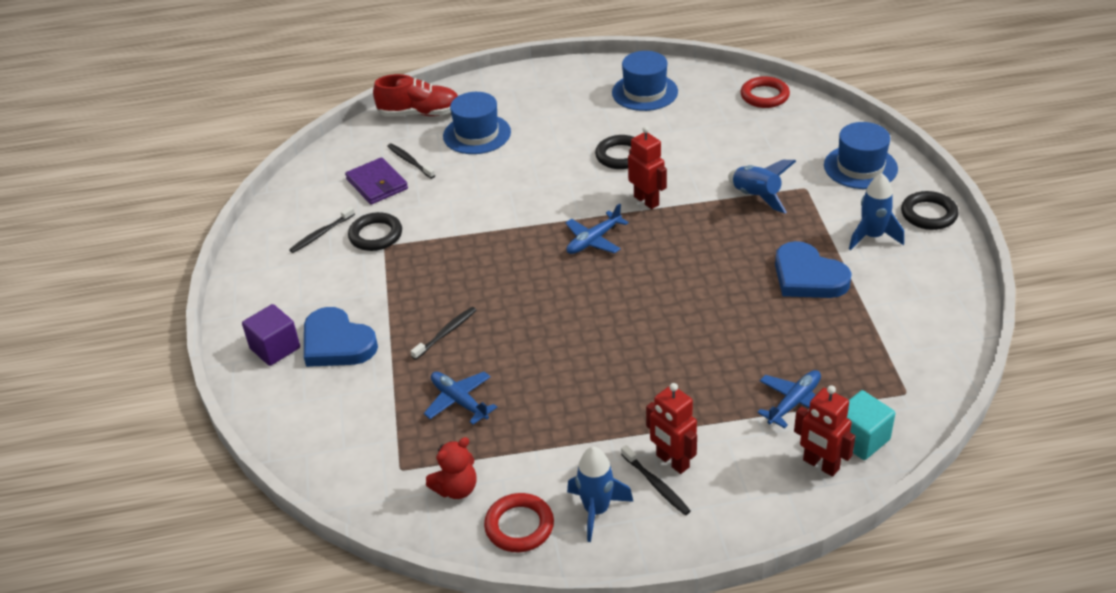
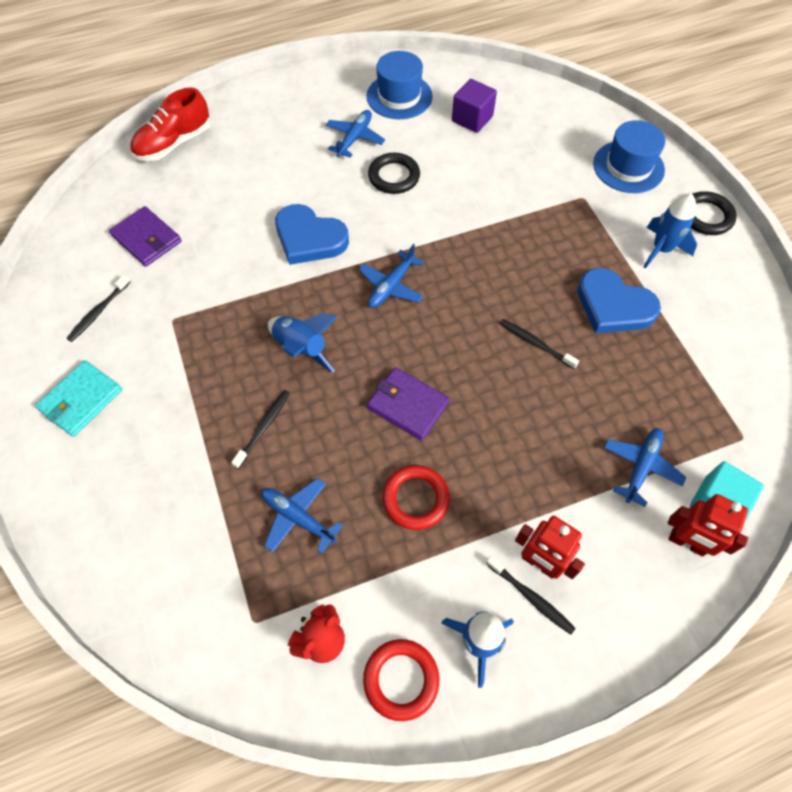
camera: 15 degrees left, 20 degrees up
purple cube [242,304,300,366] -> purple cube moved to [452,79,497,133]
blue heart [304,307,378,367] -> blue heart moved to [275,204,349,265]
black ring [348,212,402,251] -> none
red shoe [373,74,458,117] -> red shoe turned 150 degrees clockwise [130,87,211,161]
black toothbrush [387,143,435,179] -> black toothbrush moved to [499,319,579,369]
blue hat [443,92,511,154] -> none
red robot [628,126,667,209] -> none
blue rocket [728,160,796,213] -> blue rocket moved to [268,312,338,373]
red ring [740,76,790,108] -> red ring moved to [382,465,450,530]
none -> turquoise wallet [35,360,122,437]
none -> blue plane [326,110,385,158]
none -> purple wallet [367,367,450,441]

